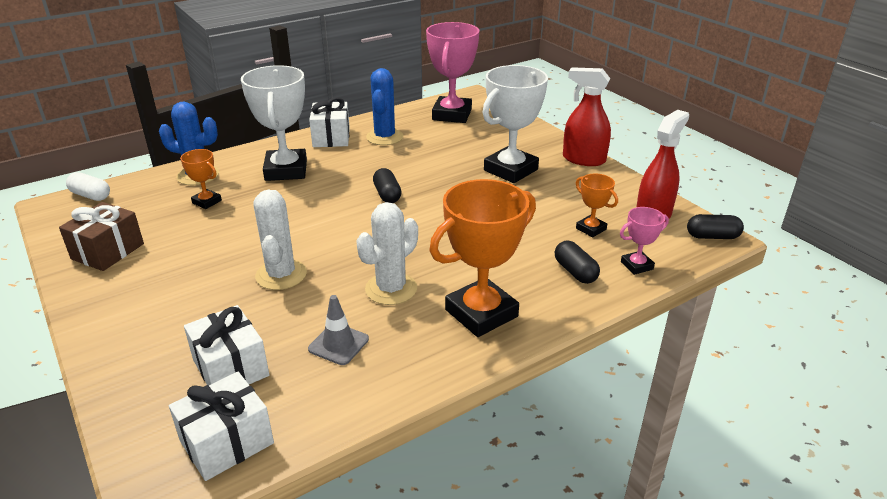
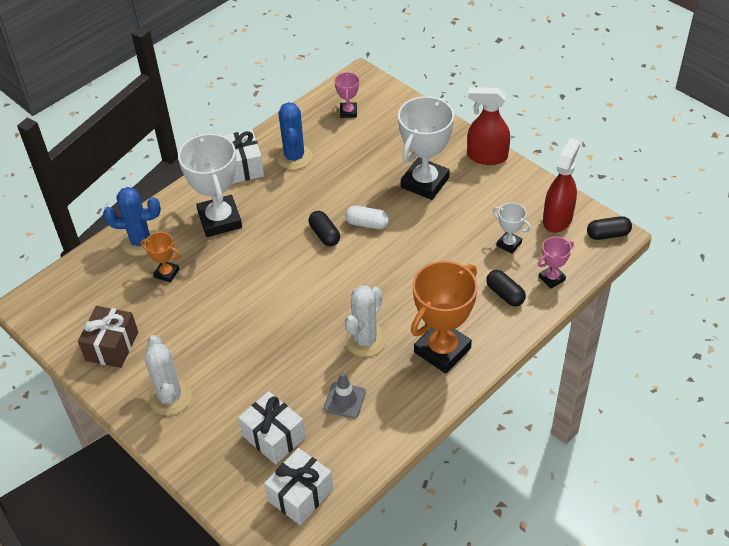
camera: 10 degrees left, 15 degrees up
white capsule [66,172,110,201] -> white capsule moved to [345,206,389,229]
white cactus [253,189,307,290] -> white cactus moved to [144,335,192,415]
pink trophy [426,22,479,123] -> pink trophy [334,72,359,118], size x0.49
orange trophy [576,174,618,237] -> white trophy [493,203,531,254]

